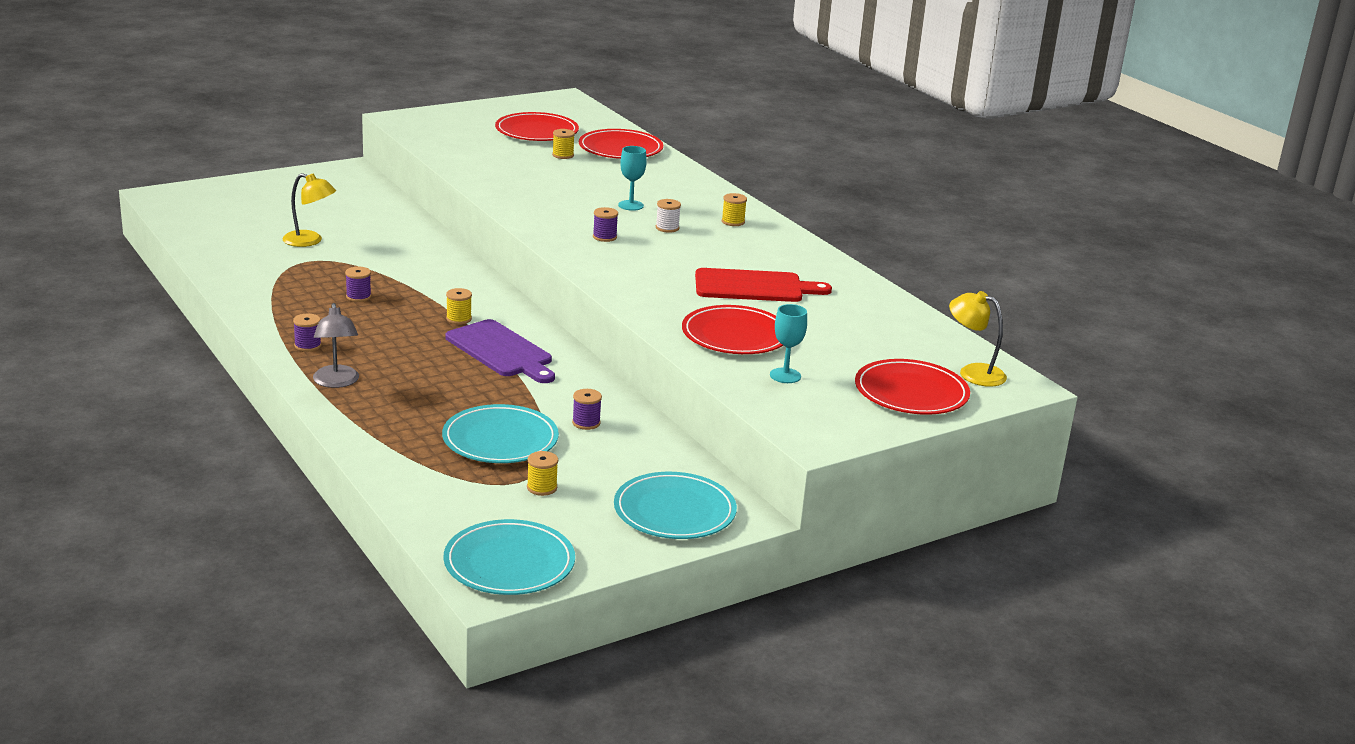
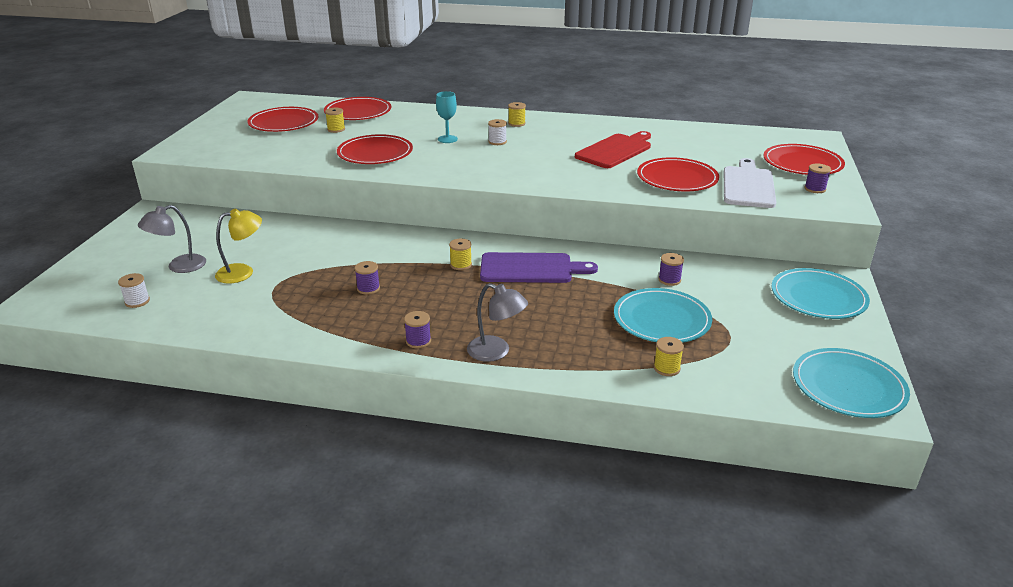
camera: 45 degrees left, 5 degrees up
yellow spool [527,451,558,496] -> yellow spool moved to [654,337,684,376]
purple spool [593,207,618,242] -> purple spool moved to [805,163,831,193]
turquoise goblet [770,304,807,383] -> white cutting board [724,158,776,208]
yellow lamp [949,291,1007,387] -> none
none -> white spool [118,273,150,308]
none -> grey lamp [138,205,206,273]
none -> red plate [337,134,413,164]

